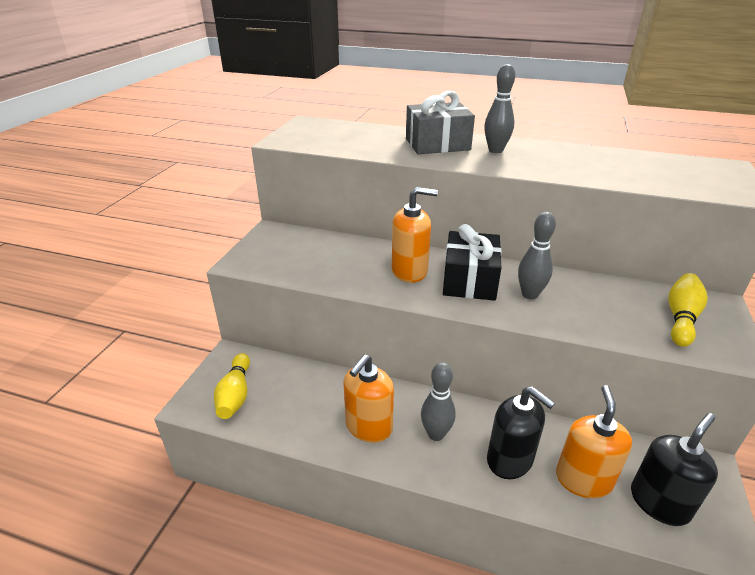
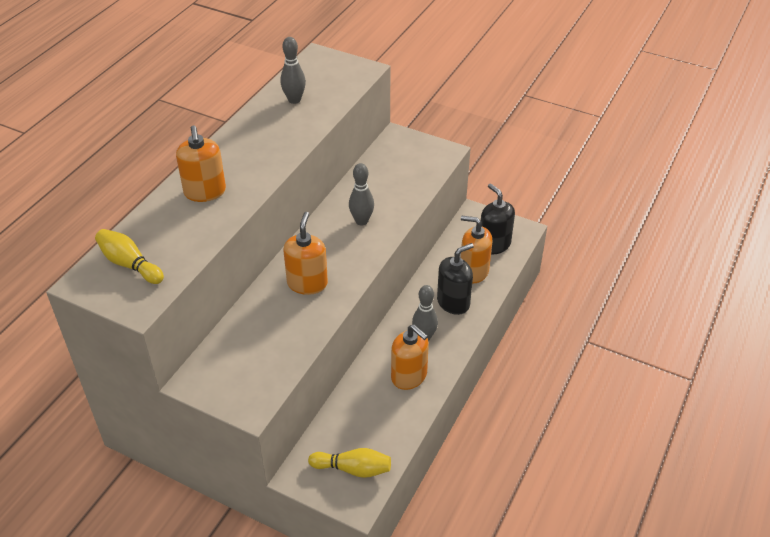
camera: 80 degrees left, 10 degrees up
grey gift [406,91,475,154] -> orange soap dispenser [176,126,226,202]
black gift [443,224,502,301] -> none
grey bowling pin [484,64,515,153] -> grey bowling pin moved to [280,37,306,104]
yellow bowling pin [668,273,708,347] -> yellow bowling pin moved to [95,229,164,284]

